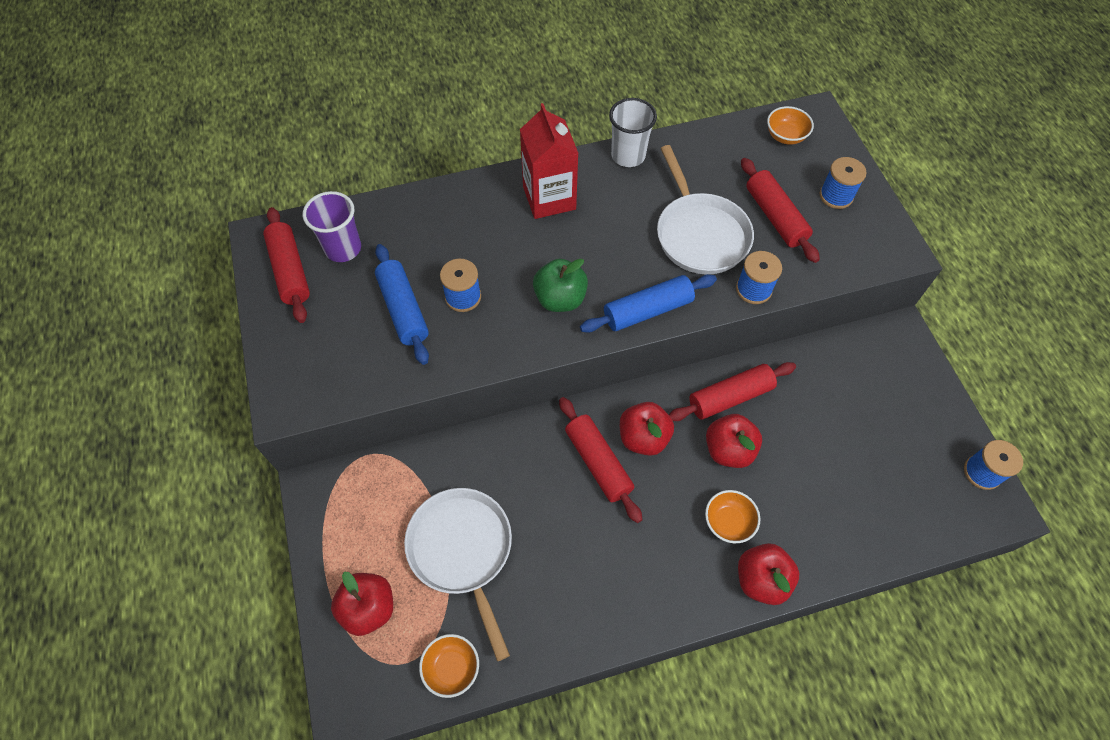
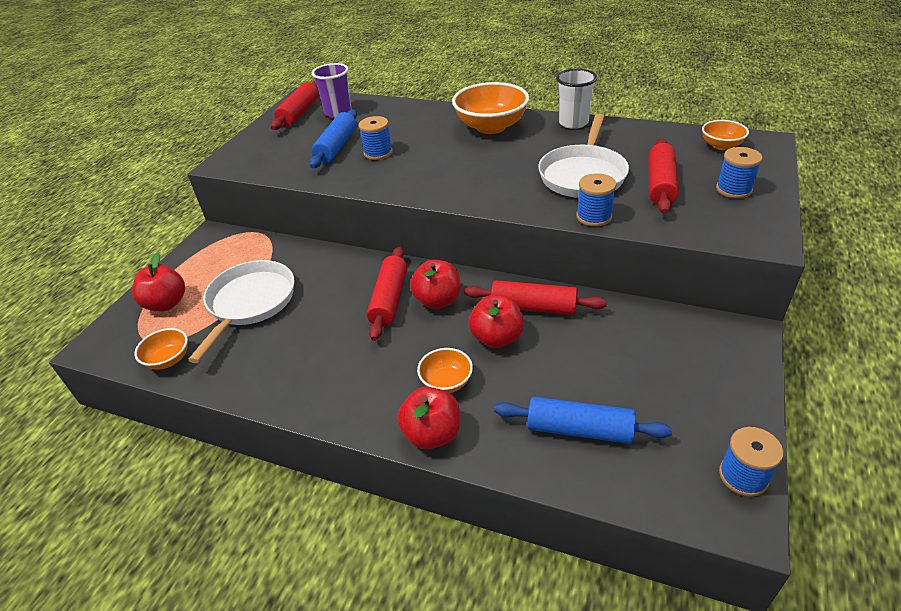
camera: 40 degrees right, 20 degrees down
red carton [520,103,579,219] -> orange bowl [452,82,529,134]
green apple [533,259,588,312] -> none
blue rolling pin [580,274,717,333] -> blue rolling pin moved to [494,397,672,444]

